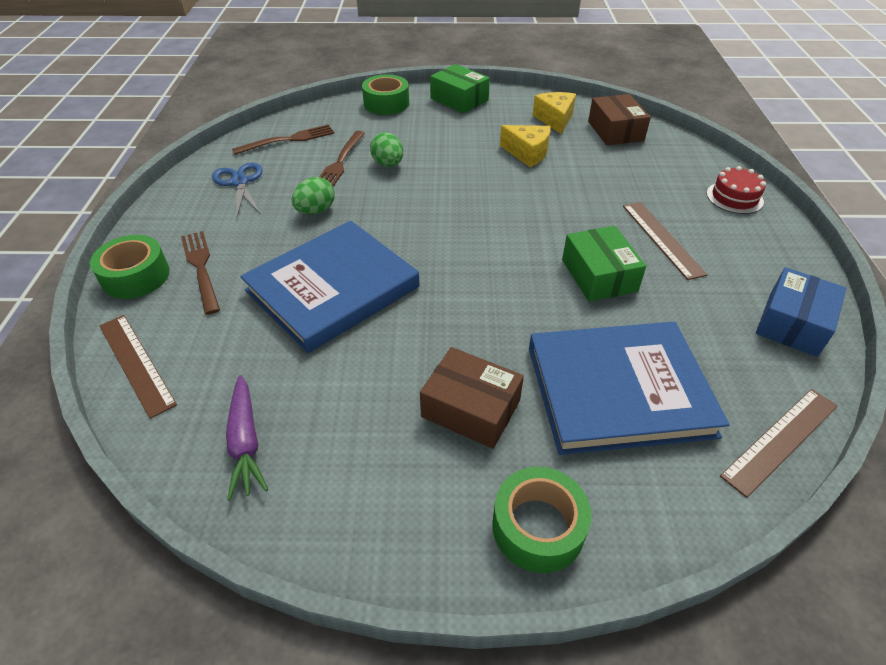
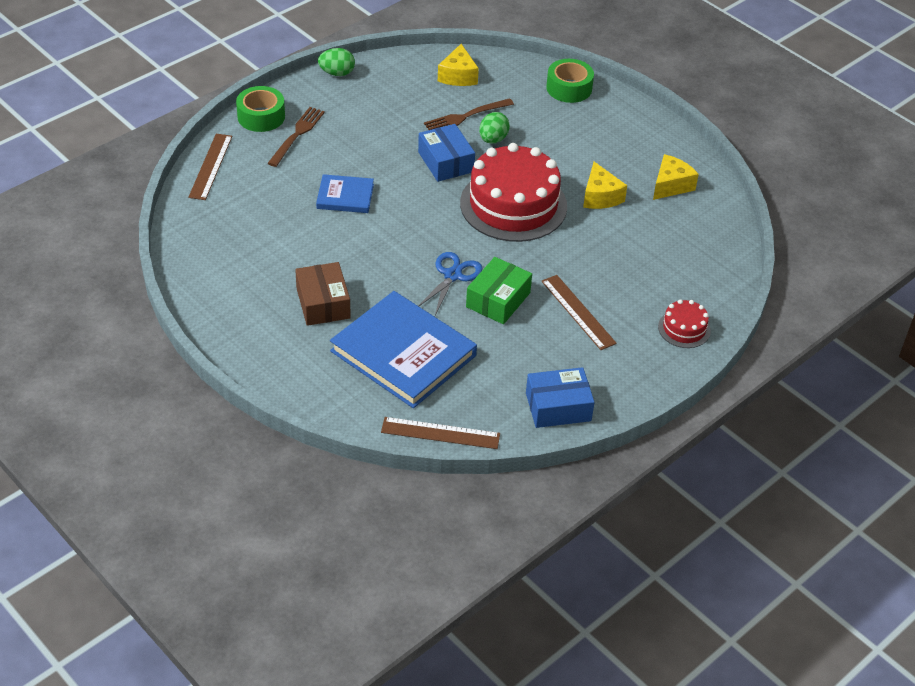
camera: 45 degrees right, 0 degrees up
blue scissors [212,163,263,216] -> blue scissors moved to [418,252,483,315]
purple carrot [226,375,268,500] -> none
brown fork [232,124,334,155] -> yellow cheese [438,44,479,86]
blue book [240,221,419,353] -> blue book [316,174,374,213], size x0.51
green egg [291,177,335,214] -> green egg moved to [318,48,355,76]
green box [430,64,490,113] -> none
green tape [493,467,592,573] -> none
brown box [588,94,651,145] -> none
brown ruler [623,202,707,280] -> brown ruler turned 60 degrees counterclockwise [541,275,617,350]
none -> blue box [418,124,475,182]
none -> red cake [460,143,567,242]

